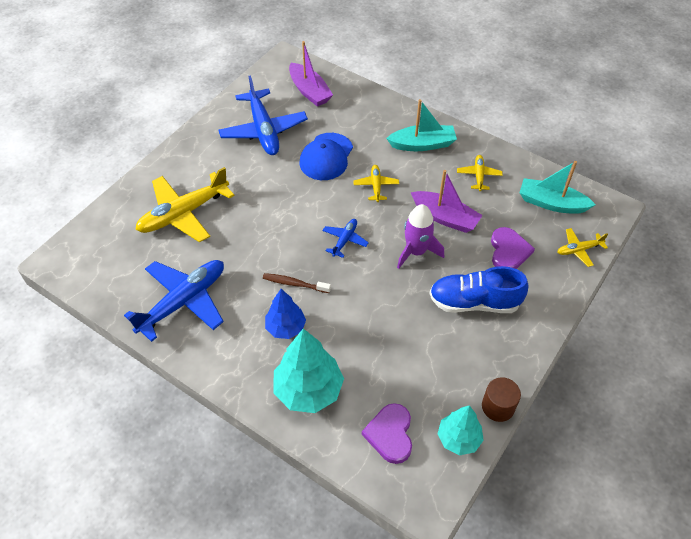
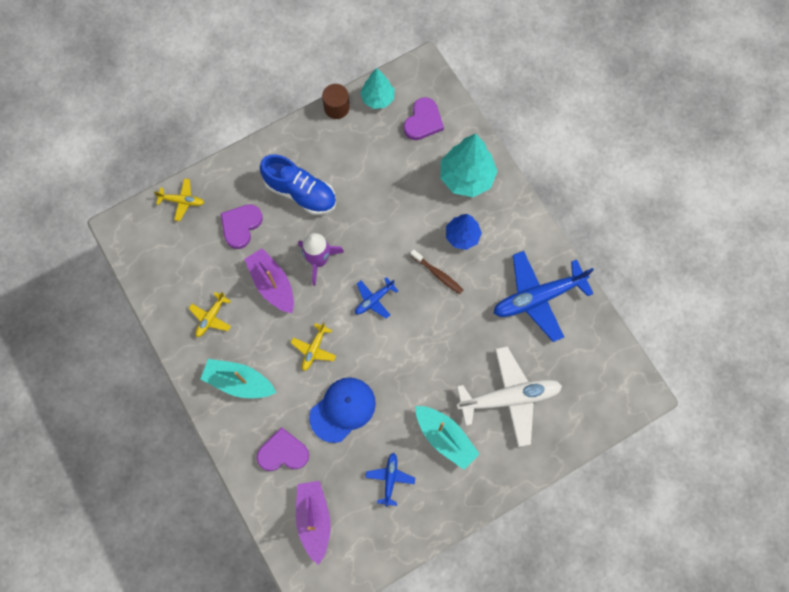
camera: 155 degrees left, 20 degrees up
yellow plane [135,167,234,242] -> white plane [457,347,562,447]
blue plane [218,75,308,155] -> blue plane [365,453,415,507], size x0.49
turquoise boat [519,161,596,214] -> turquoise boat moved to [416,406,479,470]
none -> purple heart [257,427,309,471]

